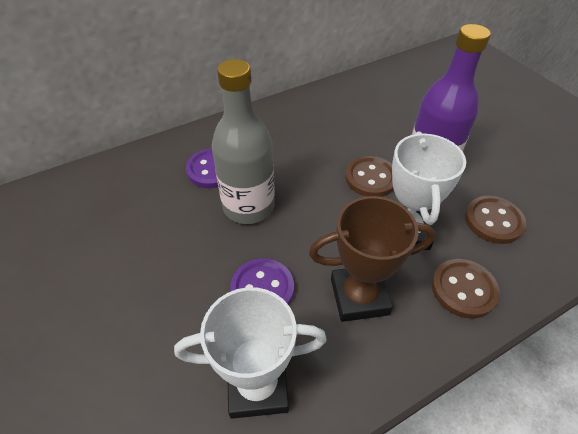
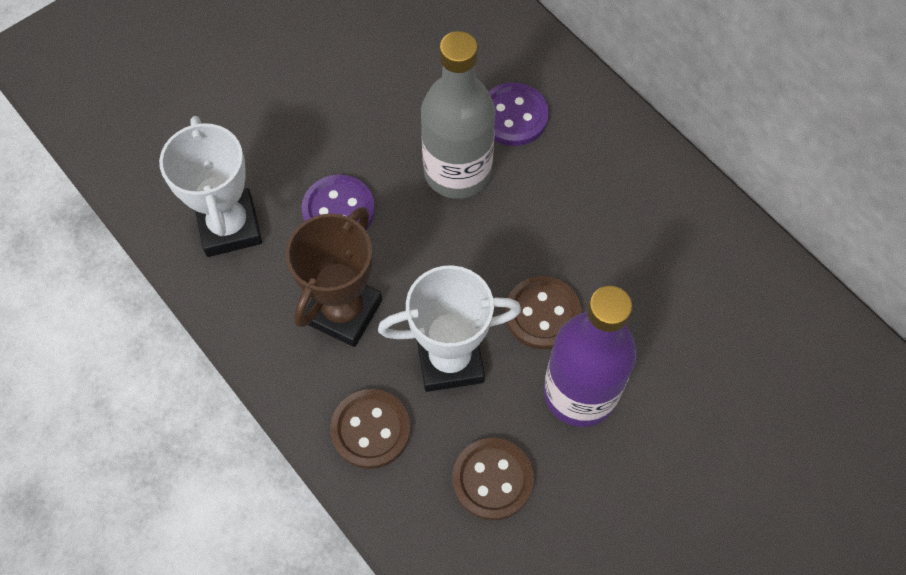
camera: 80 degrees right, 15 degrees up
brown trophy [309,196,436,322] -> brown trophy turned 45 degrees clockwise [286,207,382,347]

